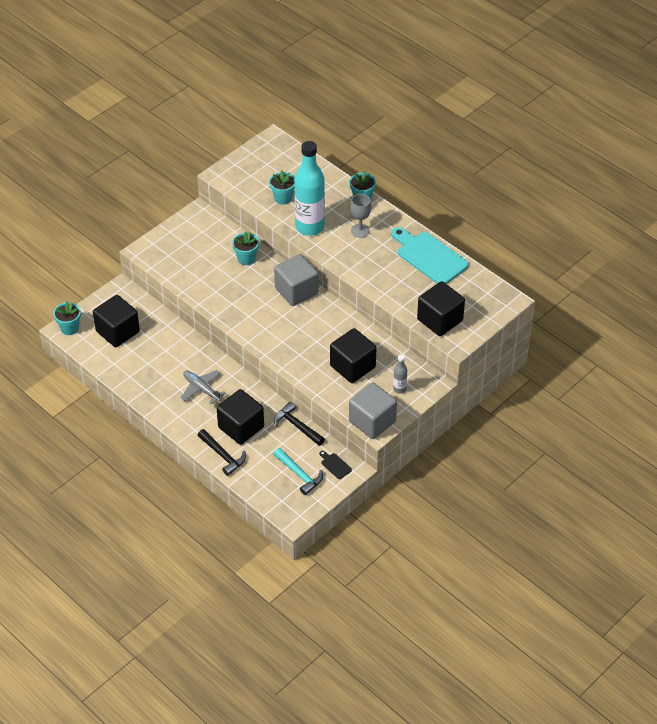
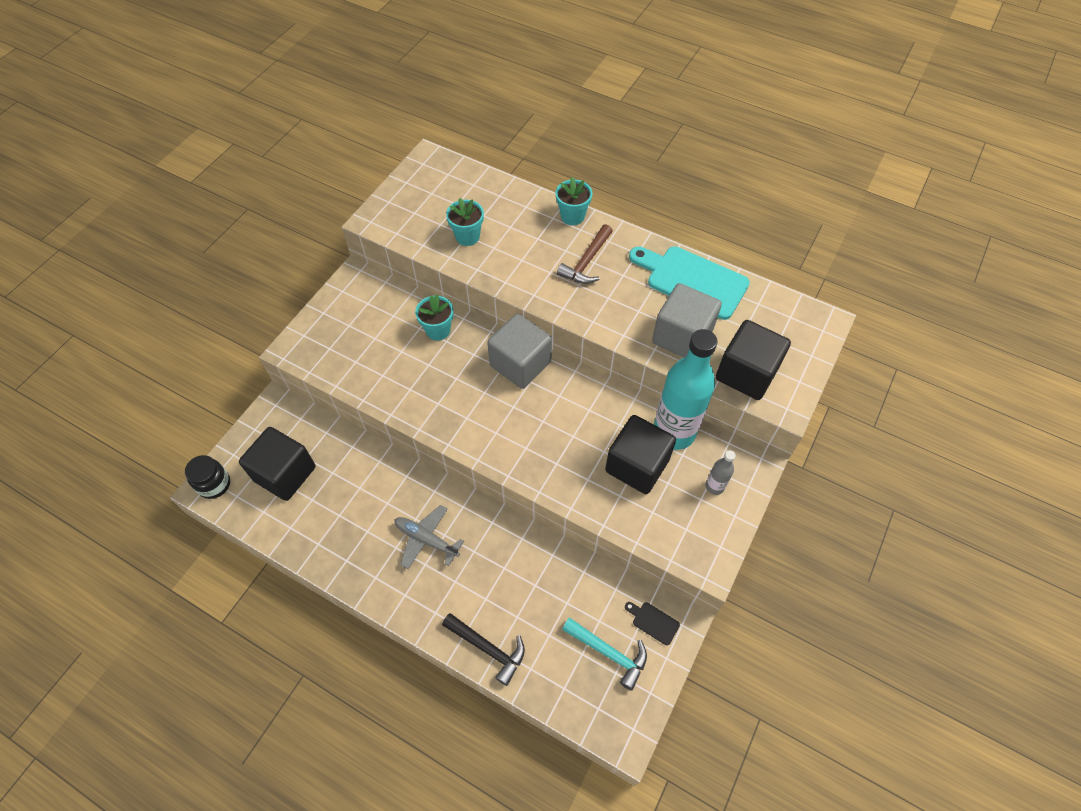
camera: 15 degrees left, 10 degrees up
turquoise flower pot [53,302,81,335] -> black jar [185,455,230,499]
black cube [217,389,264,445] -> none
black hammer [274,402,325,446] -> none
turquoise bottle [294,141,325,236] -> turquoise bottle moved to [654,329,717,450]
grey cube [349,382,397,439] -> grey cube moved to [652,283,722,357]
grey goblet [351,194,371,238] -> brown hammer [557,224,613,284]

